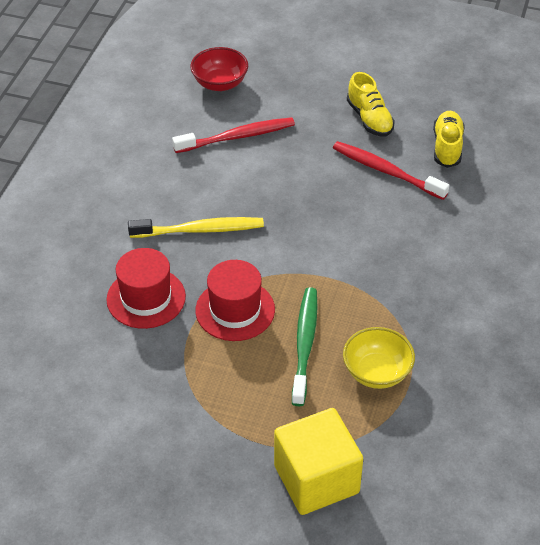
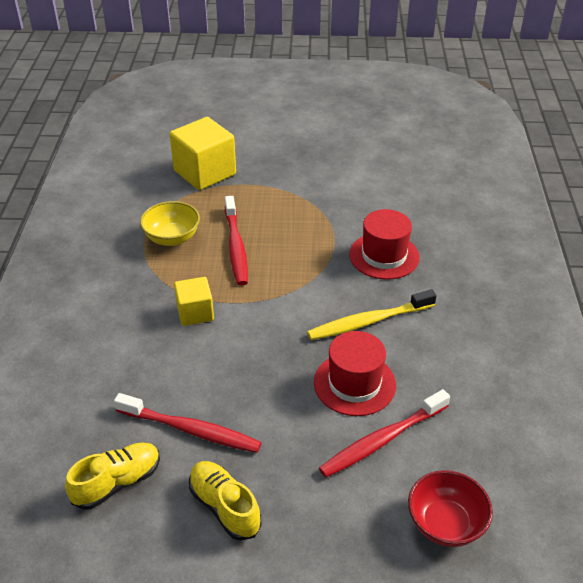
camera: 165 degrees right, 5 degrees down
red hat [196,260,275,341] -> red hat moved to [314,331,396,416]
green toothbrush [292,287,318,406] -> red toothbrush [225,196,248,286]
yellow shoe [433,111,465,168] -> yellow shoe turned 120 degrees counterclockwise [65,443,160,510]
none -> yellow cube [174,277,214,326]

